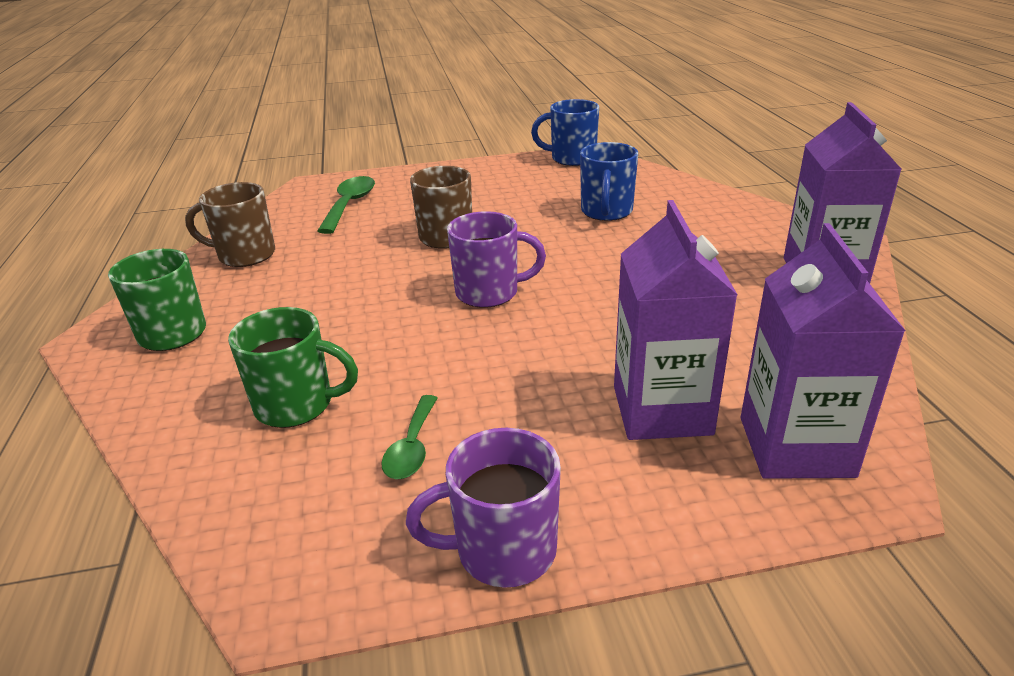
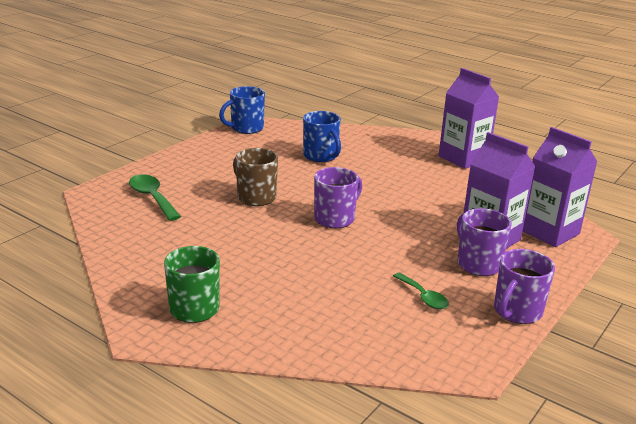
camera: 45 degrees left, 5 degrees down
brown mug [185,182,275,267] -> none
green mug [228,307,358,428] -> none
none -> purple mug [457,208,512,276]

